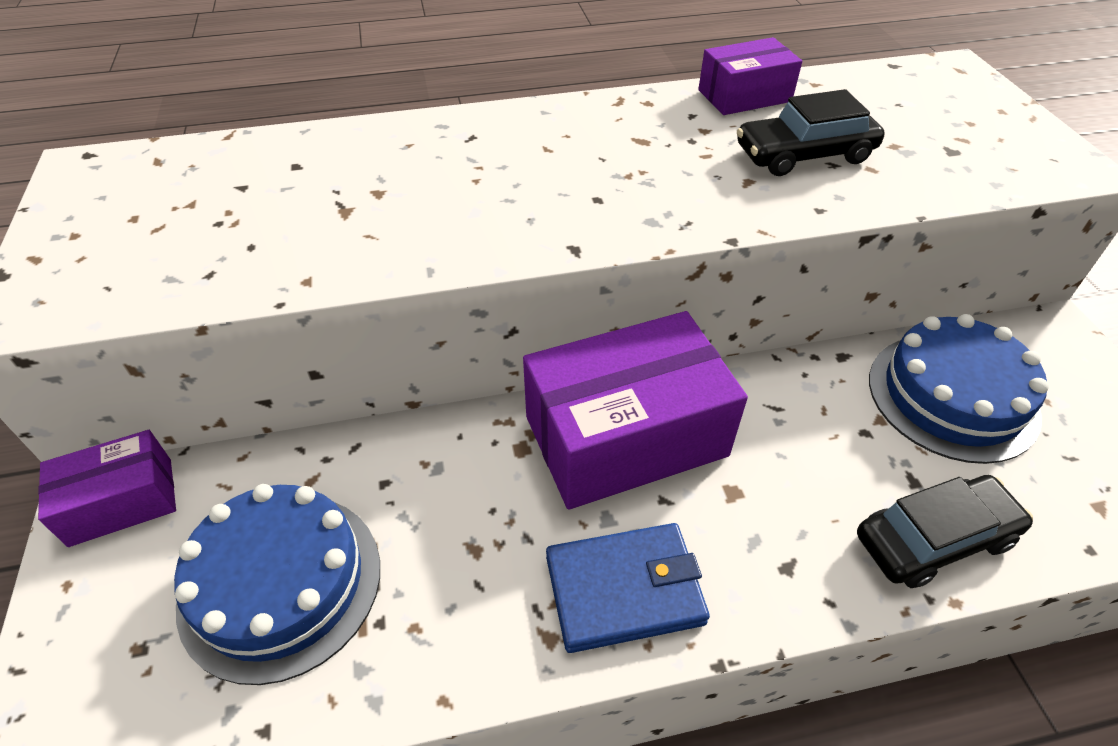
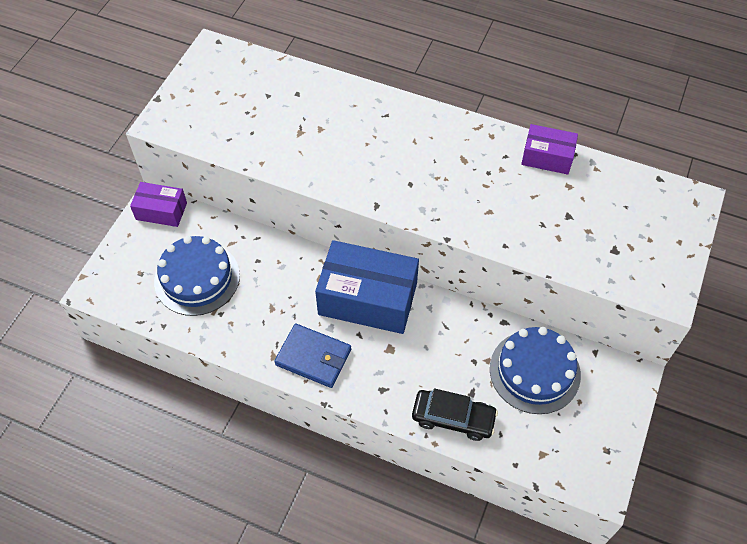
camera: 35 degrees right, 10 degrees up
purple box [523,311,748,510] -> blue box [315,240,419,334]
black car [737,89,885,176] -> none

